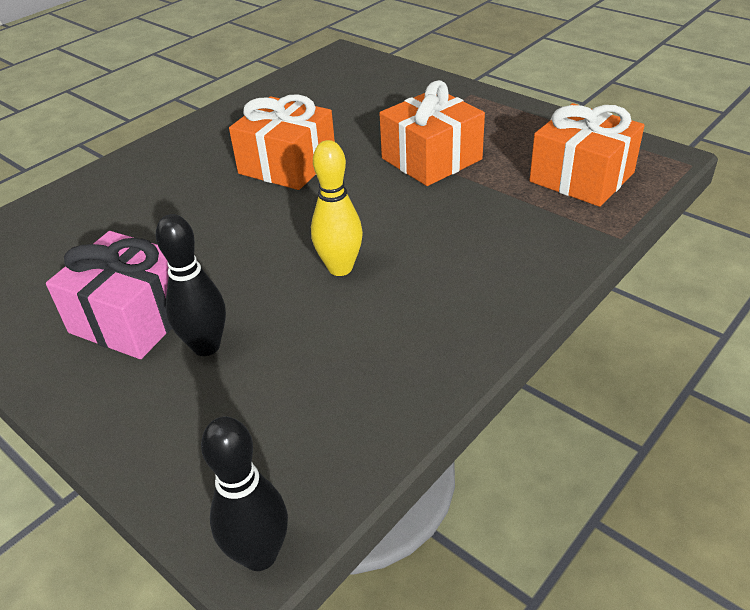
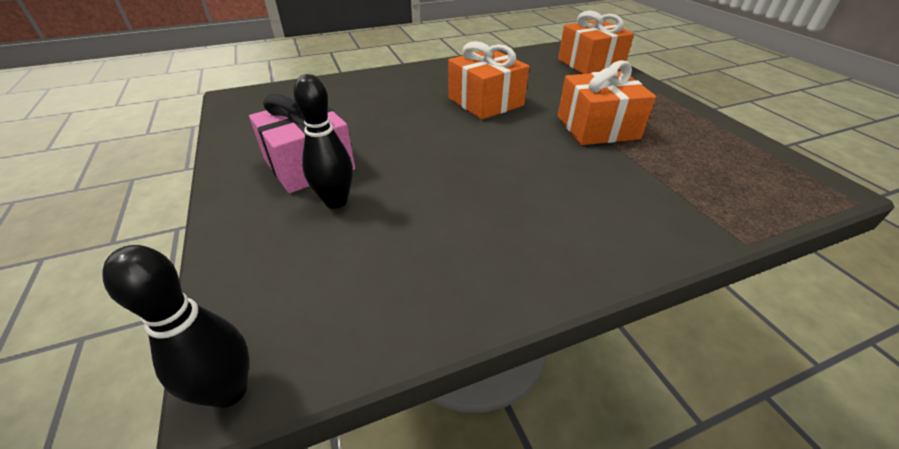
camera: 25 degrees right, 0 degrees up
yellow bowling pin [311,140,363,276] -> none
orange gift [529,103,645,207] -> orange gift moved to [558,11,634,74]

